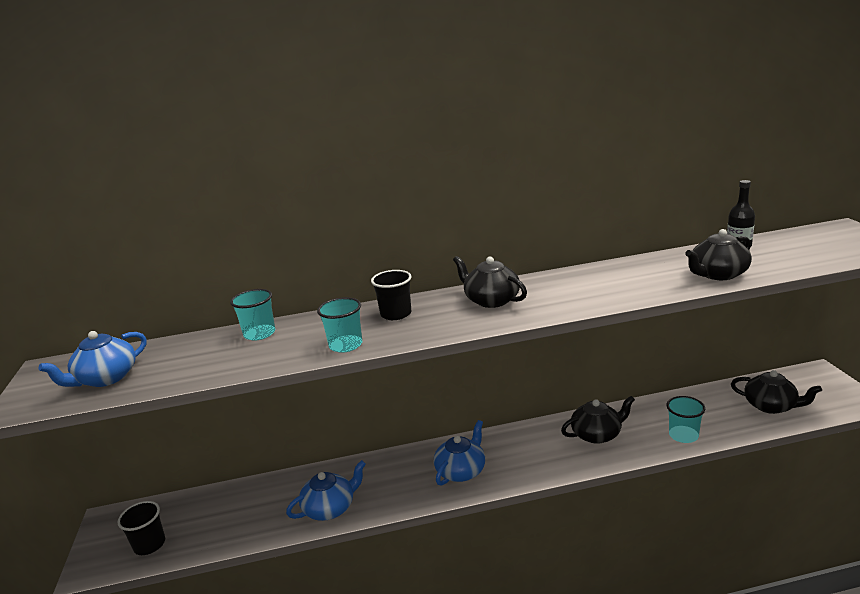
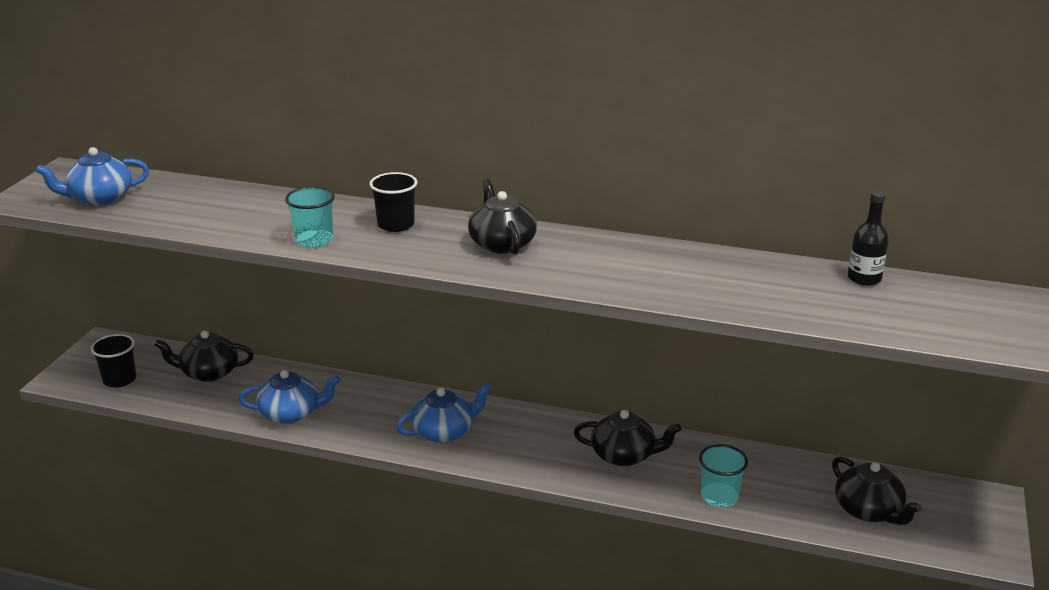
camera: 25 degrees right, 5 degrees up
turquoise cup [230,289,275,340] -> none
black teapot [685,229,752,280] -> black teapot moved to [154,330,254,382]

